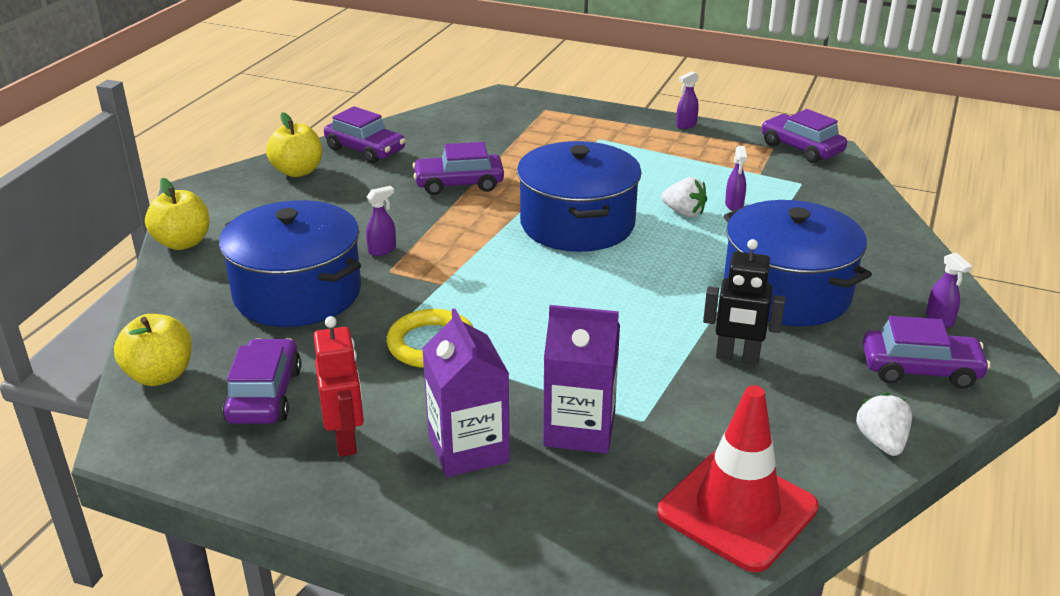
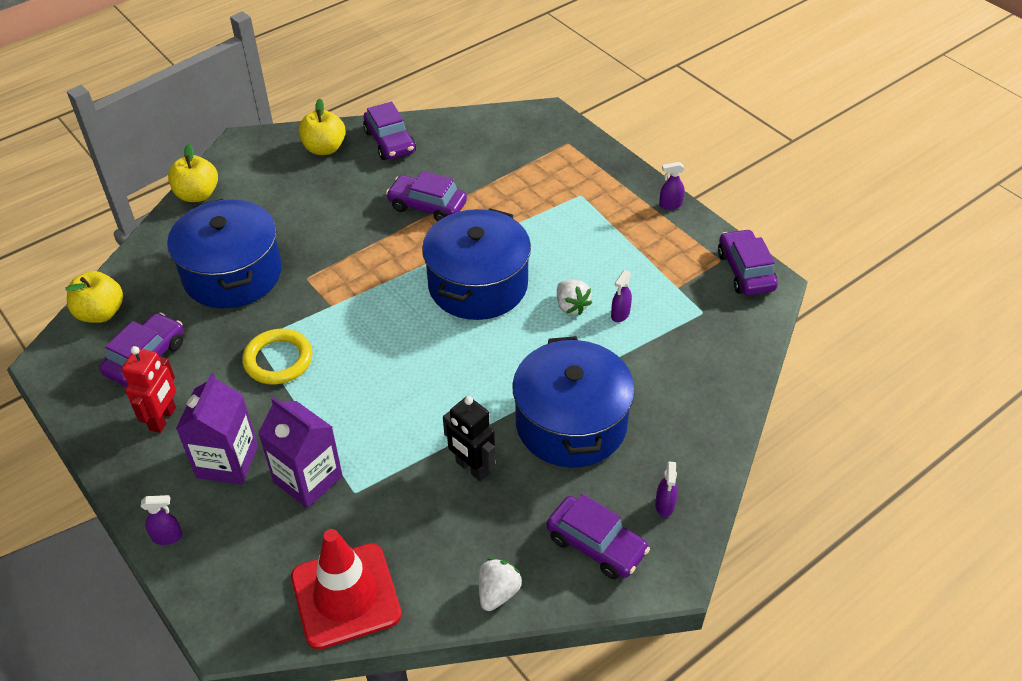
camera: 30 degrees right, 15 degrees up
purple spray bottle [366,186,396,256] -> purple spray bottle moved to [141,495,183,545]

